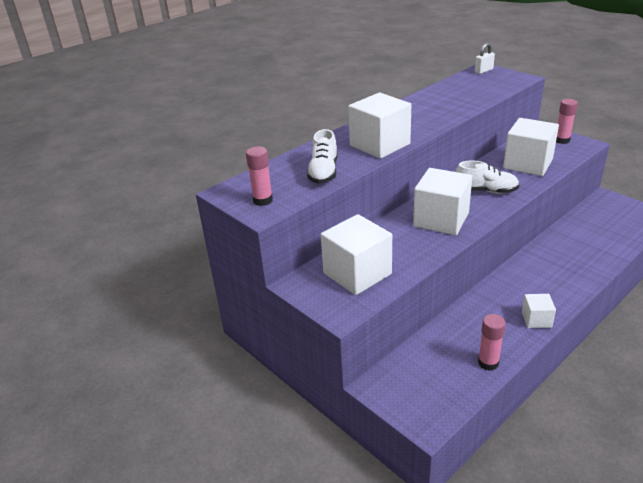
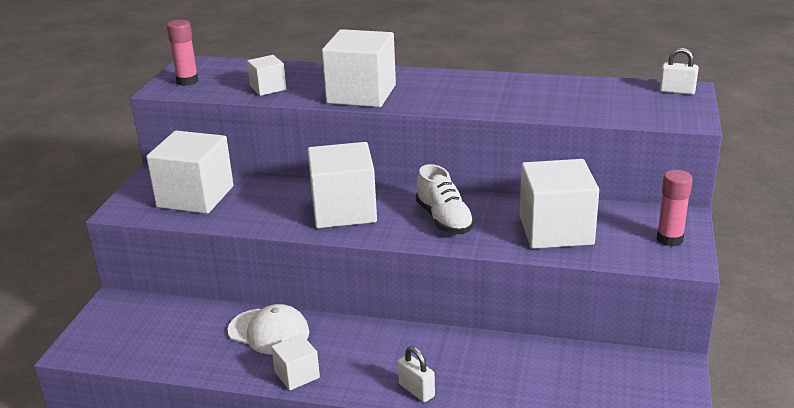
camera: 55 degrees right, 5 degrees down
white shoe [307,129,338,184] -> white cube [247,55,286,96]
pink glue stick [478,314,506,371] -> none
none -> white cap [228,304,309,355]
none -> white padlock [398,346,435,402]

